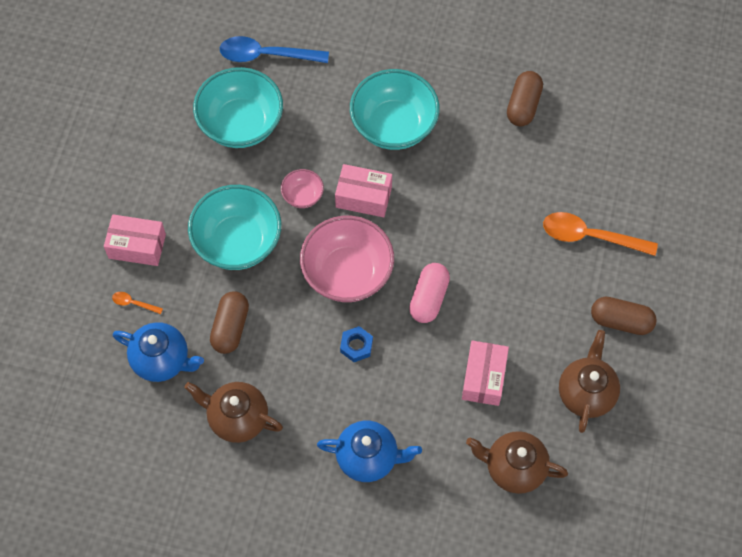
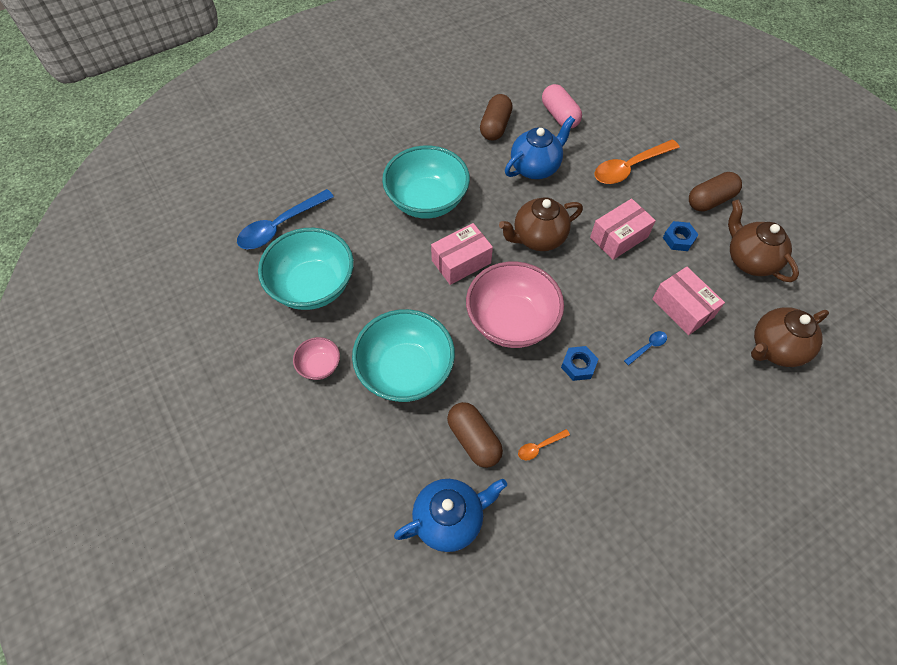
camera: 45 degrees left, 5 degrees down
pink box [104,214,166,266] -> pink box moved to [590,198,656,260]
orange spoon [112,292,163,314] -> orange spoon moved to [518,429,570,460]
brown teapot [184,382,283,443] -> brown teapot moved to [499,197,583,251]
pink bowl [281,169,324,208] -> pink bowl moved to [293,337,340,380]
blue teapot [317,421,422,482] -> blue teapot moved to [505,116,575,179]
pink capsule [409,263,450,323] -> pink capsule moved to [542,84,582,128]
brown capsule [507,71,543,126] -> brown capsule turned 45 degrees clockwise [480,94,513,141]
none -> blue spoon [624,331,667,366]
none -> blue nut [663,221,699,251]

